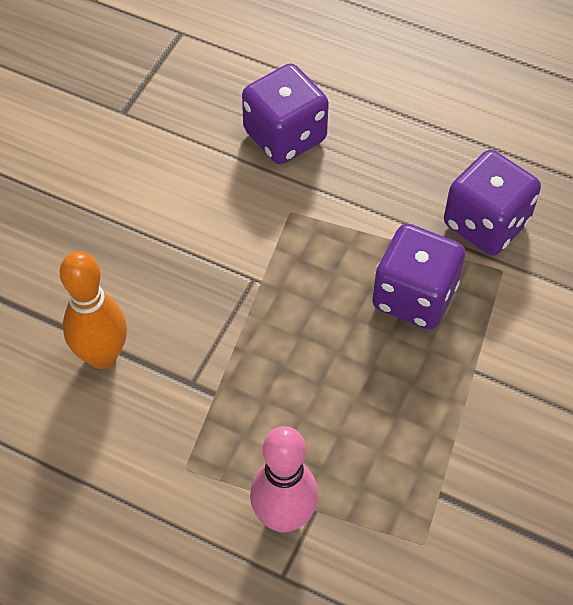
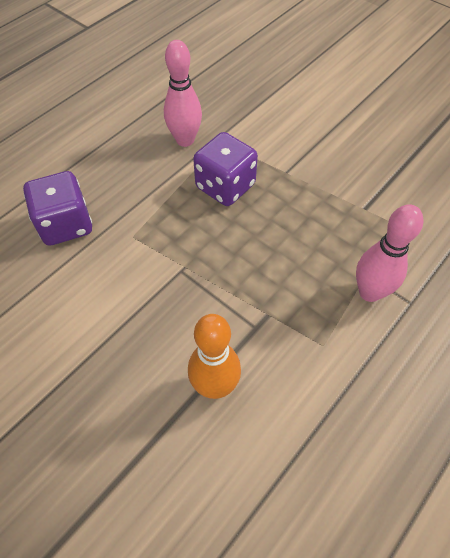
camera: 75 degrees left, 0 degrees up
purple dice [444,150,541,255] -> pink bowling pin [164,40,202,147]

